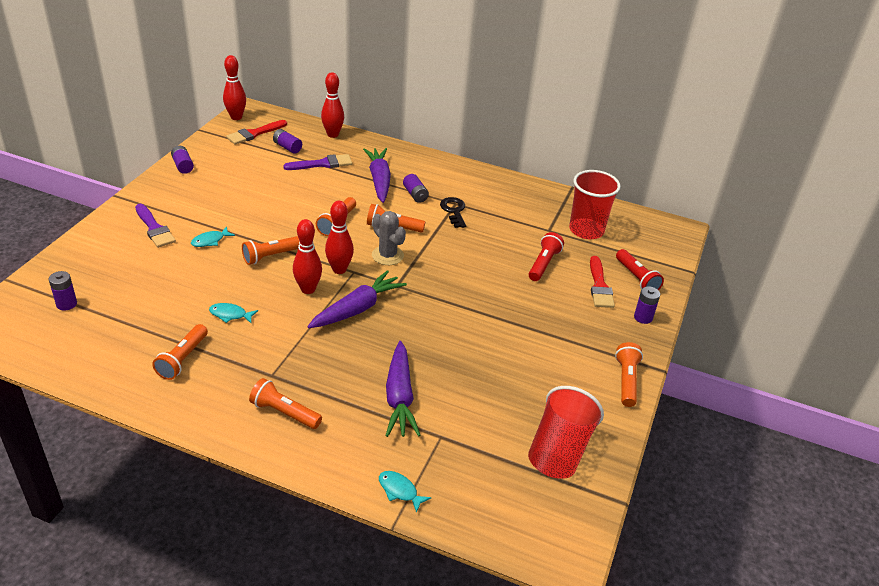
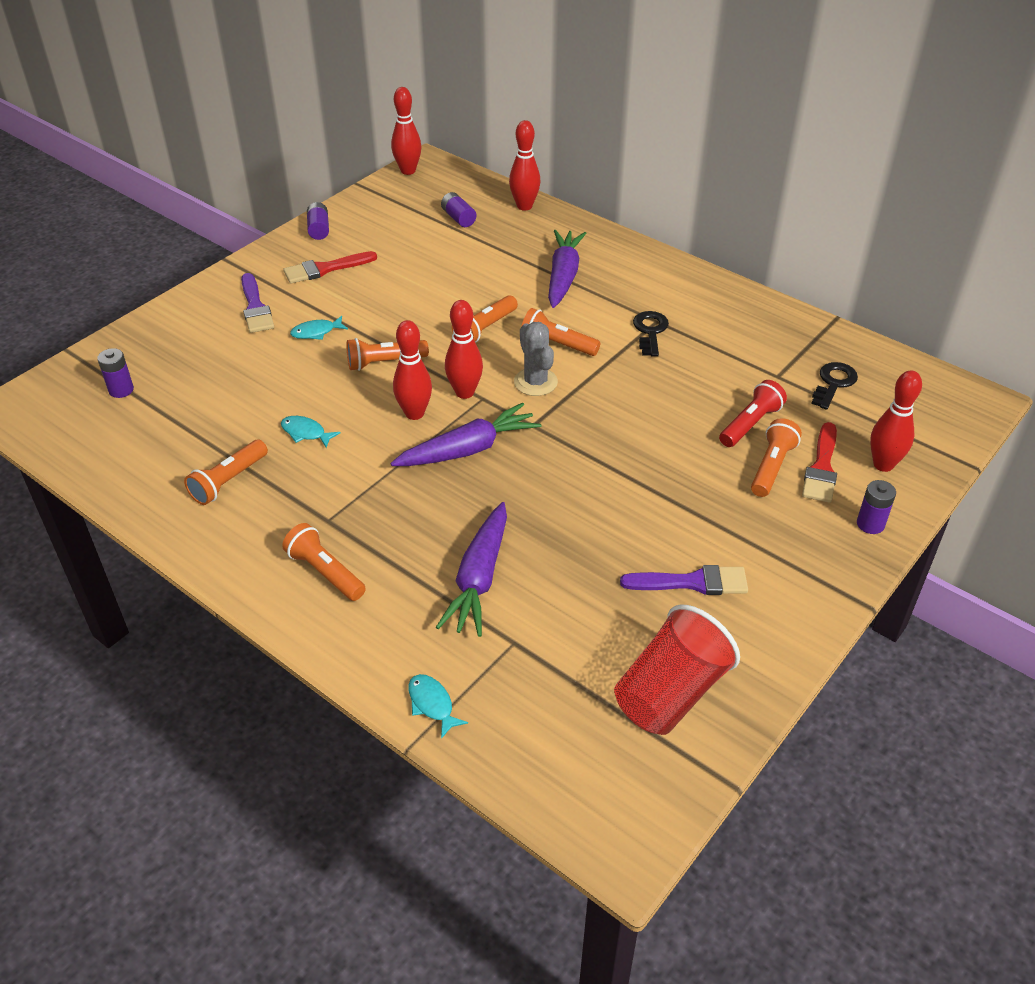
camera: 20 degrees right, 5 degrees up
red brush [226,120,287,145] -> red brush moved to [283,251,377,284]
purple brush [283,154,352,170] -> purple brush moved to [620,565,748,595]
purple battery [403,174,429,203] -> none
red cup [569,170,621,239] -> black key [811,362,858,410]
orange flashlight [615,342,643,407] -> orange flashlight moved to [751,418,802,497]
red flashlight [616,249,664,290] -> red bowling pin [870,370,922,472]

